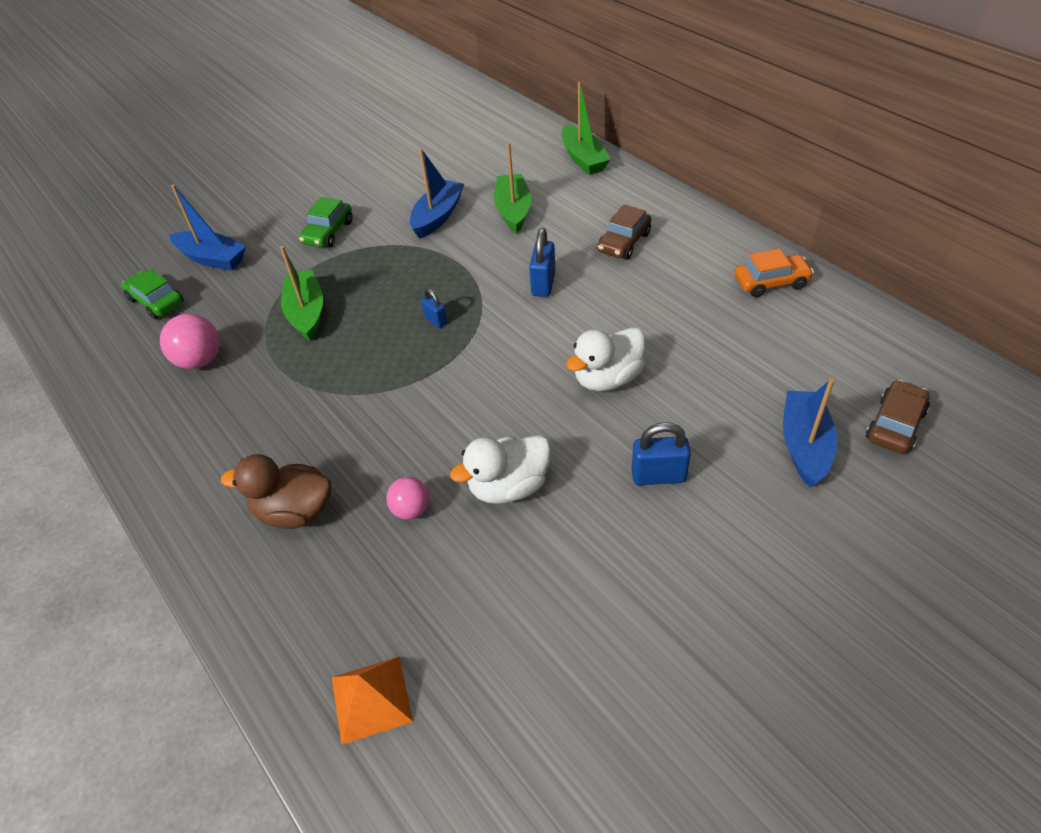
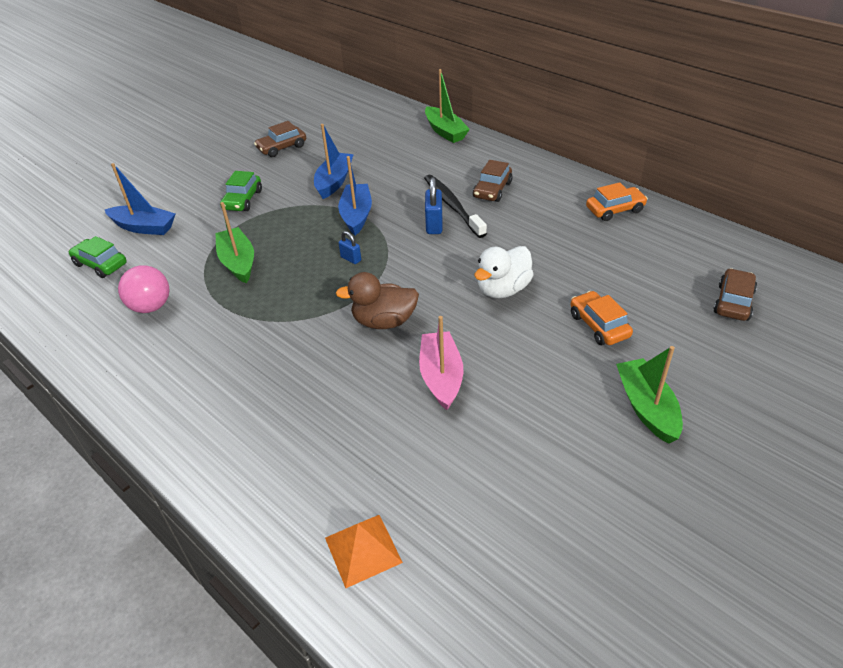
camera: 10 degrees left, 5 degrees down
brown duck [221,454,331,529] -> brown duck moved to [336,272,419,329]
pink ball [386,477,430,520] -> none
white duck [450,435,551,504] -> pink boat [419,316,463,410]
green boat [494,142,531,234] -> green boat moved to [616,346,683,444]
blue padlock [631,422,691,485] -> none
blue boat [783,378,837,487] -> blue boat moved to [338,156,372,235]
none -> brown car [254,121,306,157]
none -> black toothbrush [424,175,487,238]
none -> orange car [571,291,633,345]

